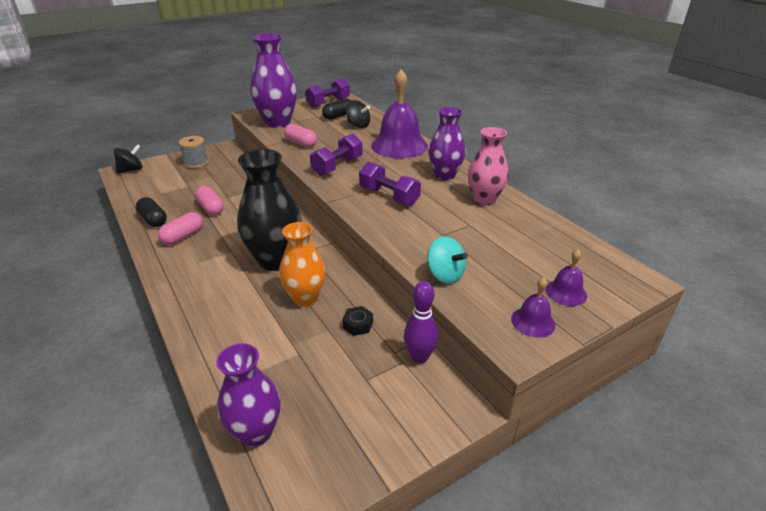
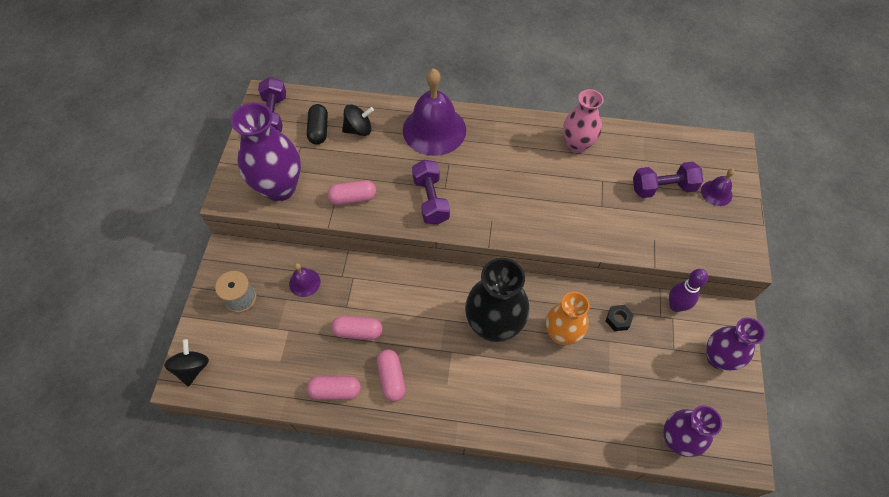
camera: 50 degrees left, 25 degrees up
black capsule [136,197,167,227] -> pink capsule [307,376,361,400]
purple dumbbell [359,162,421,206] -> purple dumbbell moved to [633,162,703,198]
turquoise spinning top [427,236,468,284] -> none
purple vase [429,107,466,180] -> purple vase moved to [706,318,765,370]
purple bell [511,277,556,338] -> purple bell moved to [289,263,320,297]

